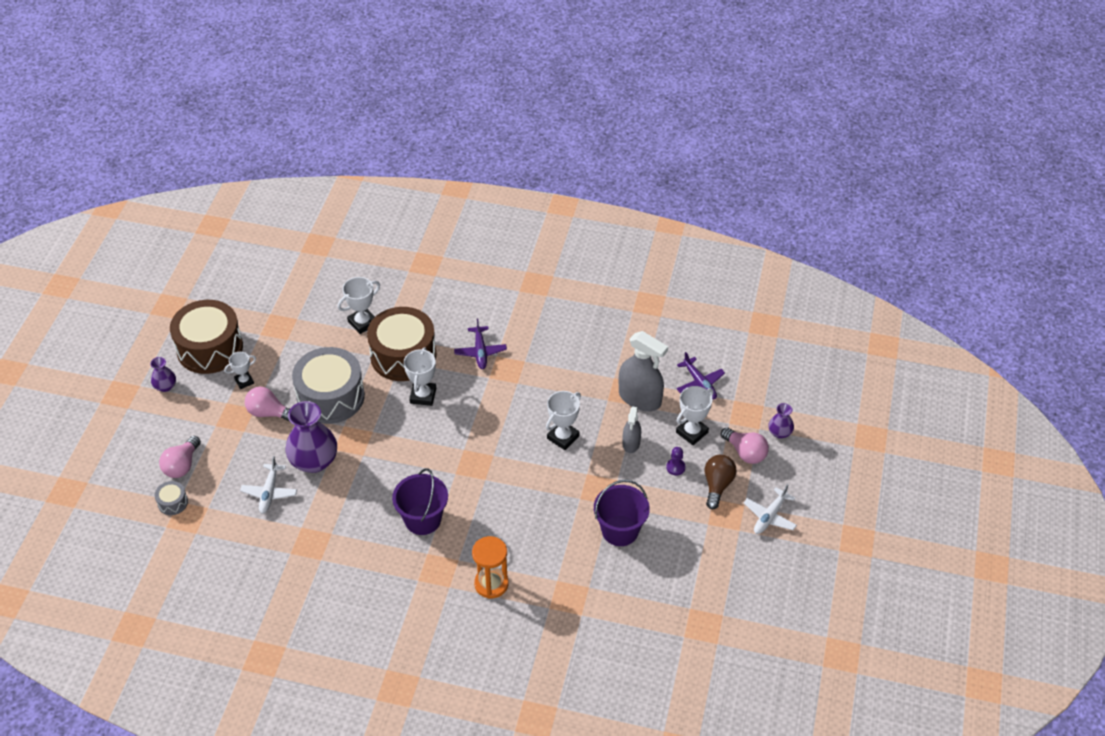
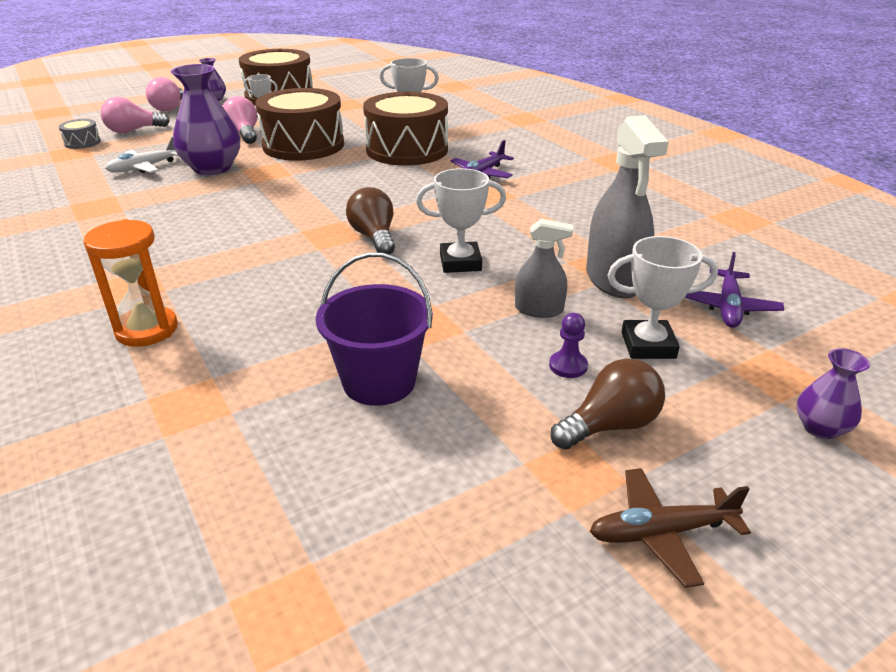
camera: 45 degrees right, 15 degrees down
grey drum [292,347,365,424] -> brown drum [256,88,344,161]
purple bucket [392,468,448,535] -> none
white trophy [404,347,436,406] -> none
grey spray bottle [622,406,641,453] -> grey spray bottle turned 135 degrees counterclockwise [515,219,573,318]
pink light bulb [721,427,769,464] -> pink light bulb moved to [146,77,184,111]
white plane [744,484,797,534] -> brown plane [589,468,751,588]
none -> brown light bulb [346,187,395,255]

